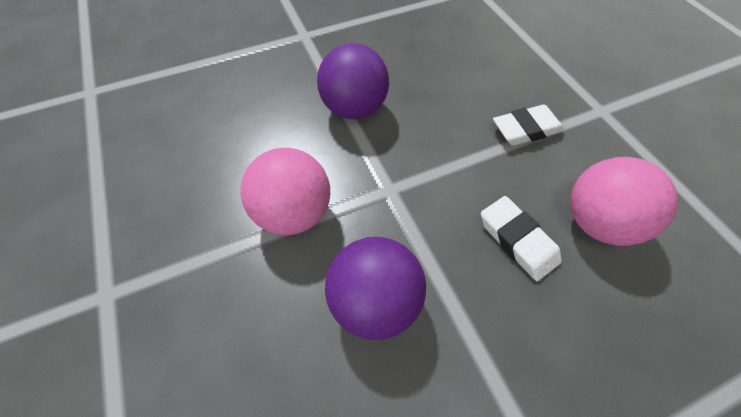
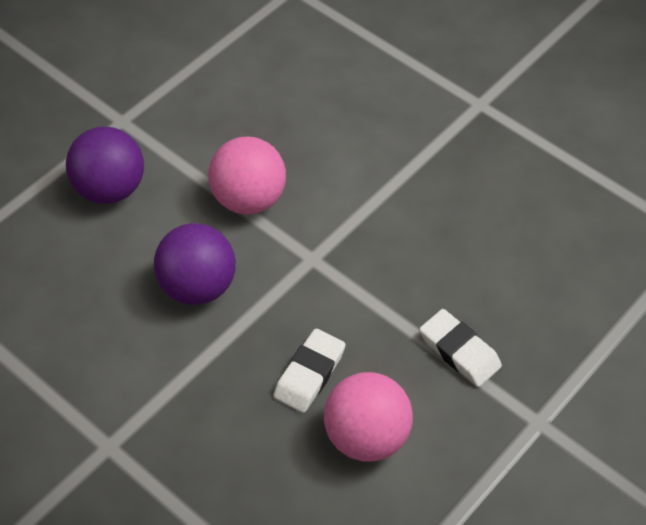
camera: 65 degrees right, 5 degrees down
purple ball [317,43,389,119] -> purple ball moved to [66,127,144,204]

